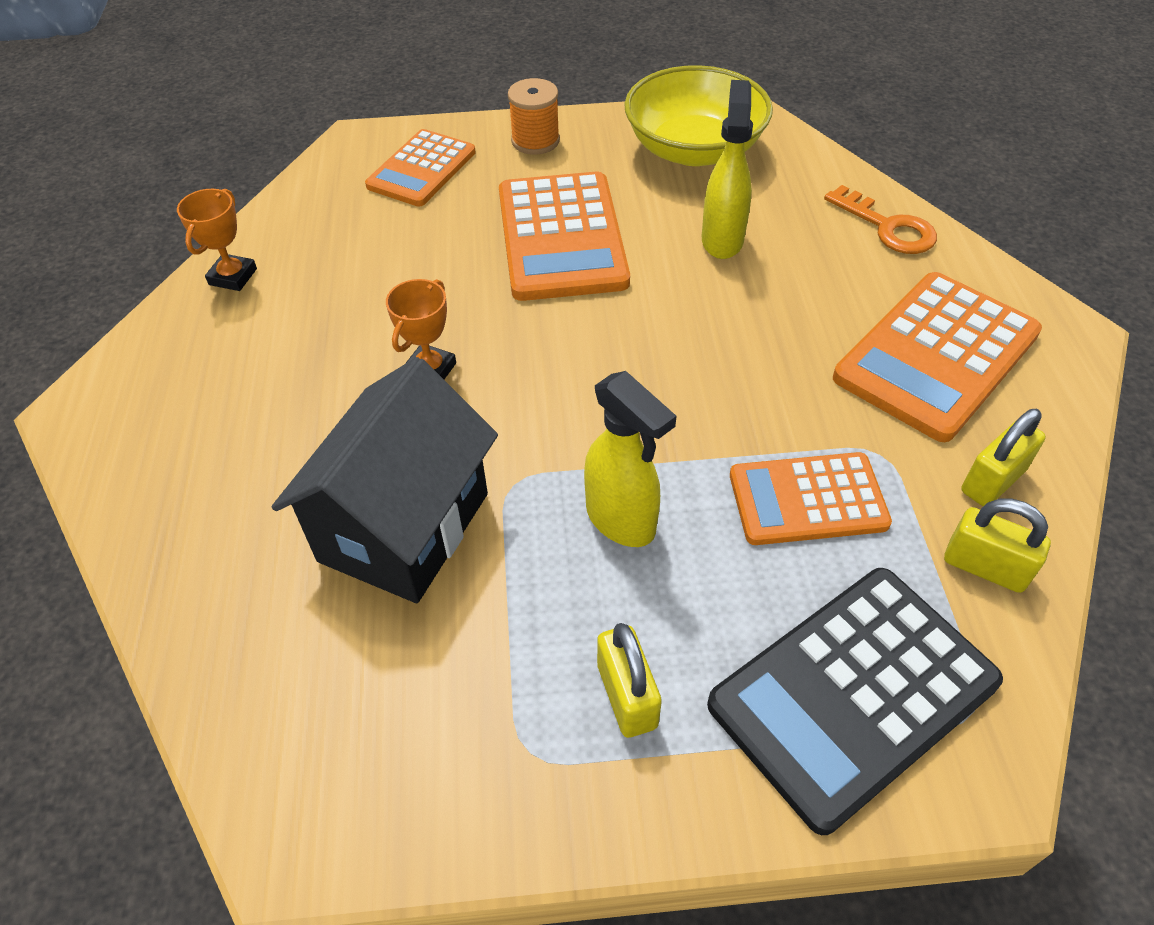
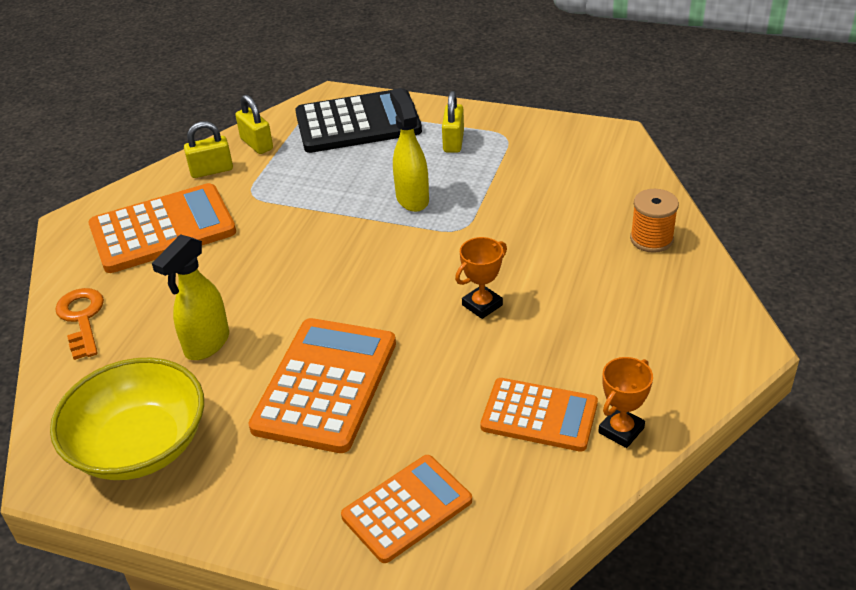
camera: 155 degrees left, 10 degrees down
black house [272,357,498,603] -> none
orange spool [508,78,560,155] -> orange spool moved to [630,189,679,253]
orange calculator [730,452,892,545] -> orange calculator moved to [481,378,598,452]

